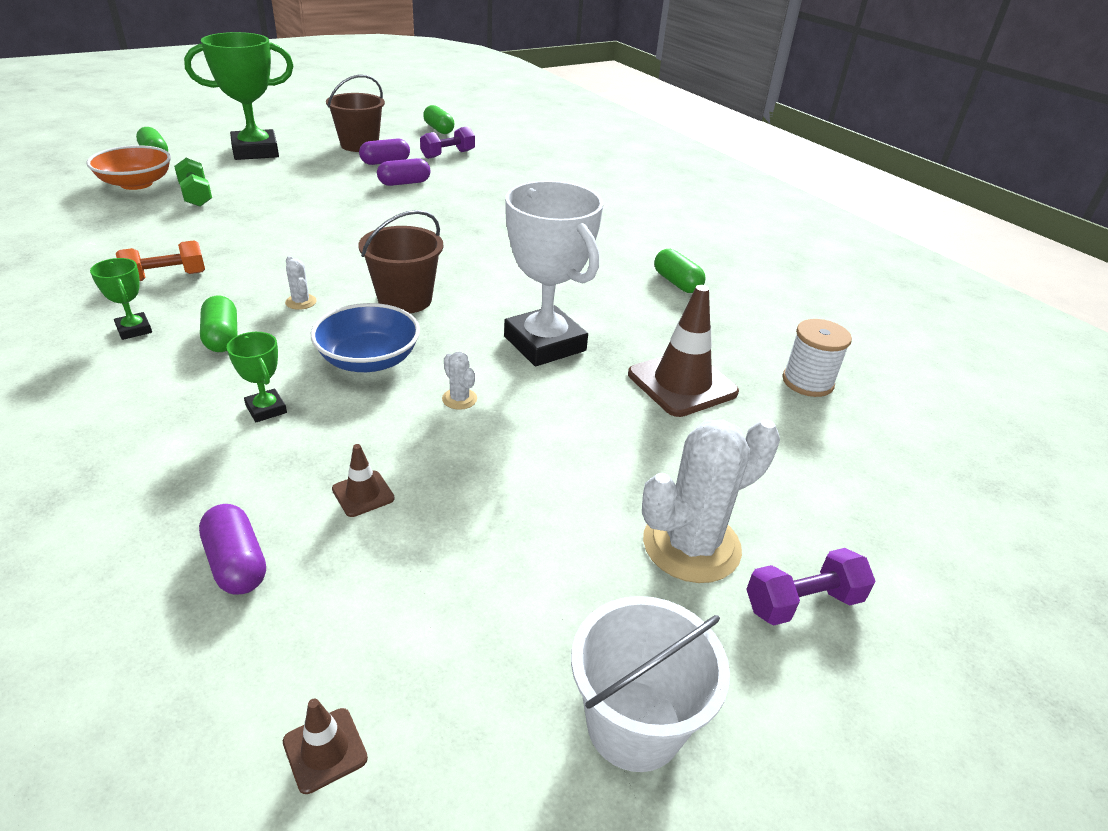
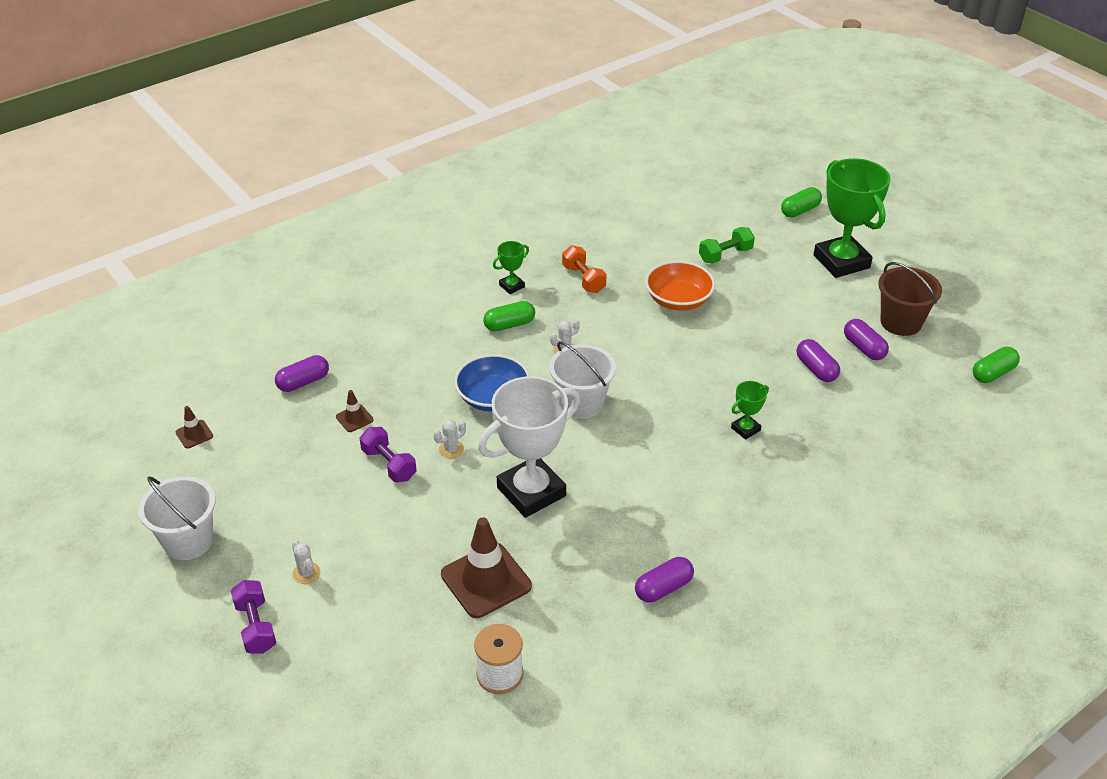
camera: 90 degrees right, 5 degrees up
orange bowl [86,145,171,190] -> orange bowl moved to [645,261,715,311]
green trophy [227,332,287,422] -> green trophy moved to [731,381,769,440]
brown bucket [358,210,443,313] -> white bucket [549,341,616,419]
purple dumbbell [420,126,475,159] -> purple dumbbell moved to [360,427,416,482]
white cactus [642,419,780,583] -> white cactus [292,541,320,584], size x0.43
green capsule [654,249,706,293] -> purple capsule [635,557,694,602]

